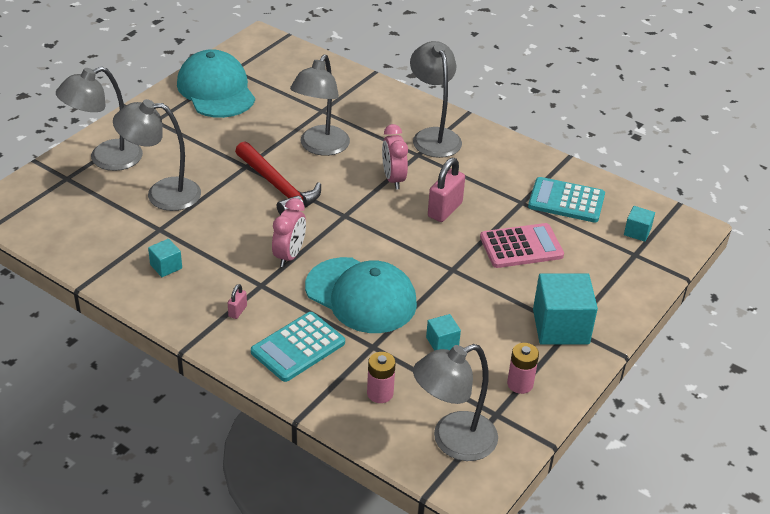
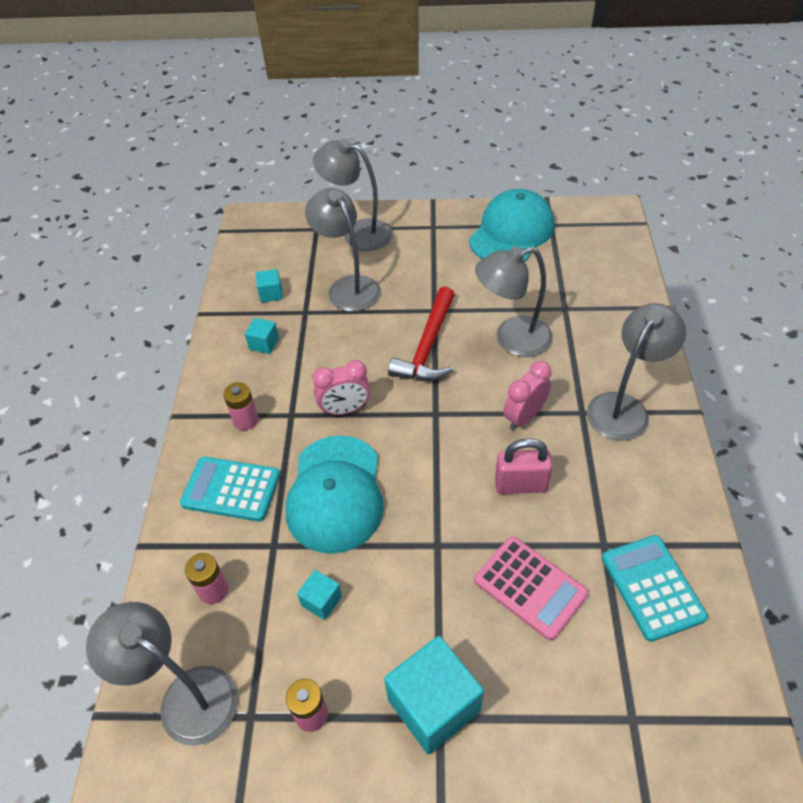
camera: 60 degrees right, 10 degrees up
pink padlock [228,284,247,319] -> pink battery [223,382,259,430]
turquoise cube [624,206,655,242] -> turquoise cube moved to [256,269,283,303]

